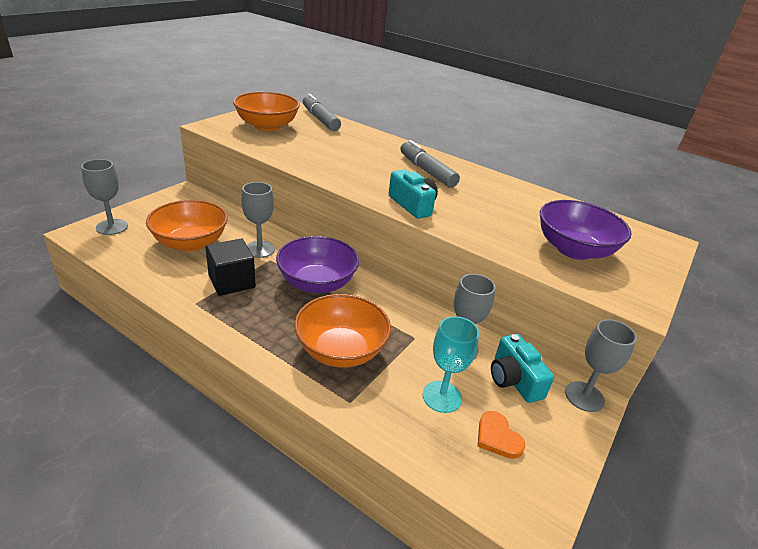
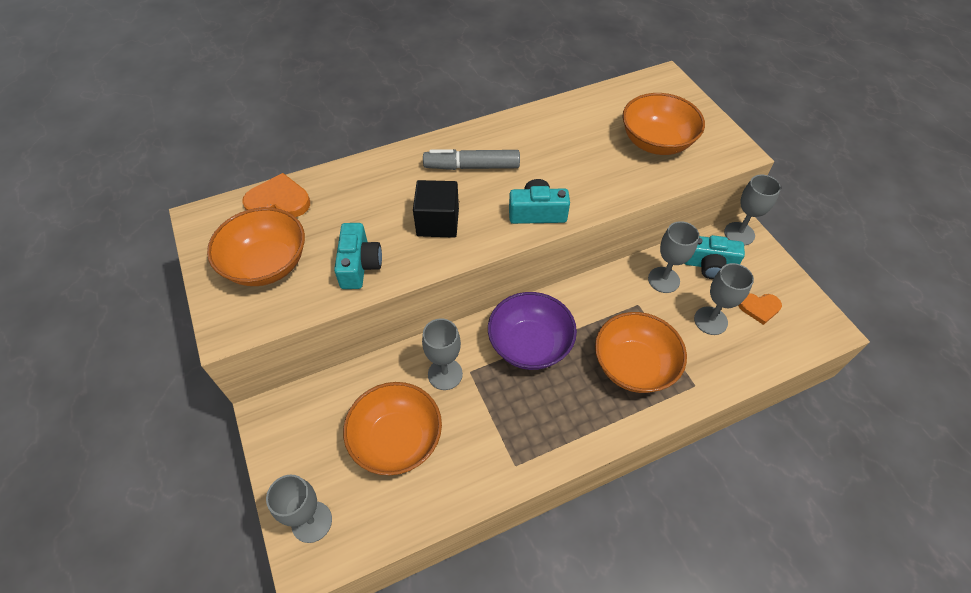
camera: 55 degrees left, 20 degrees up
black cube [205,239,256,296] -> black cube moved to [413,180,459,238]
grey marker [303,94,341,131] -> orange heart [242,173,310,217]
turquoise goblet [423,316,479,413] -> grey goblet [694,263,754,335]
purple bowl [540,200,632,260] -> orange bowl [622,93,705,155]
none -> turquoise camera [334,223,382,289]

